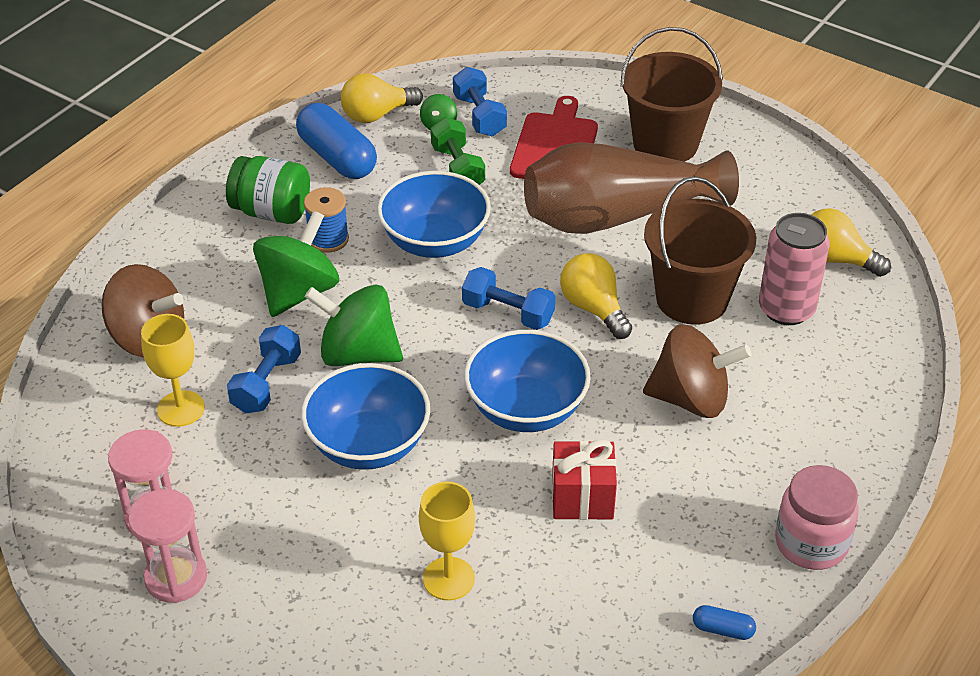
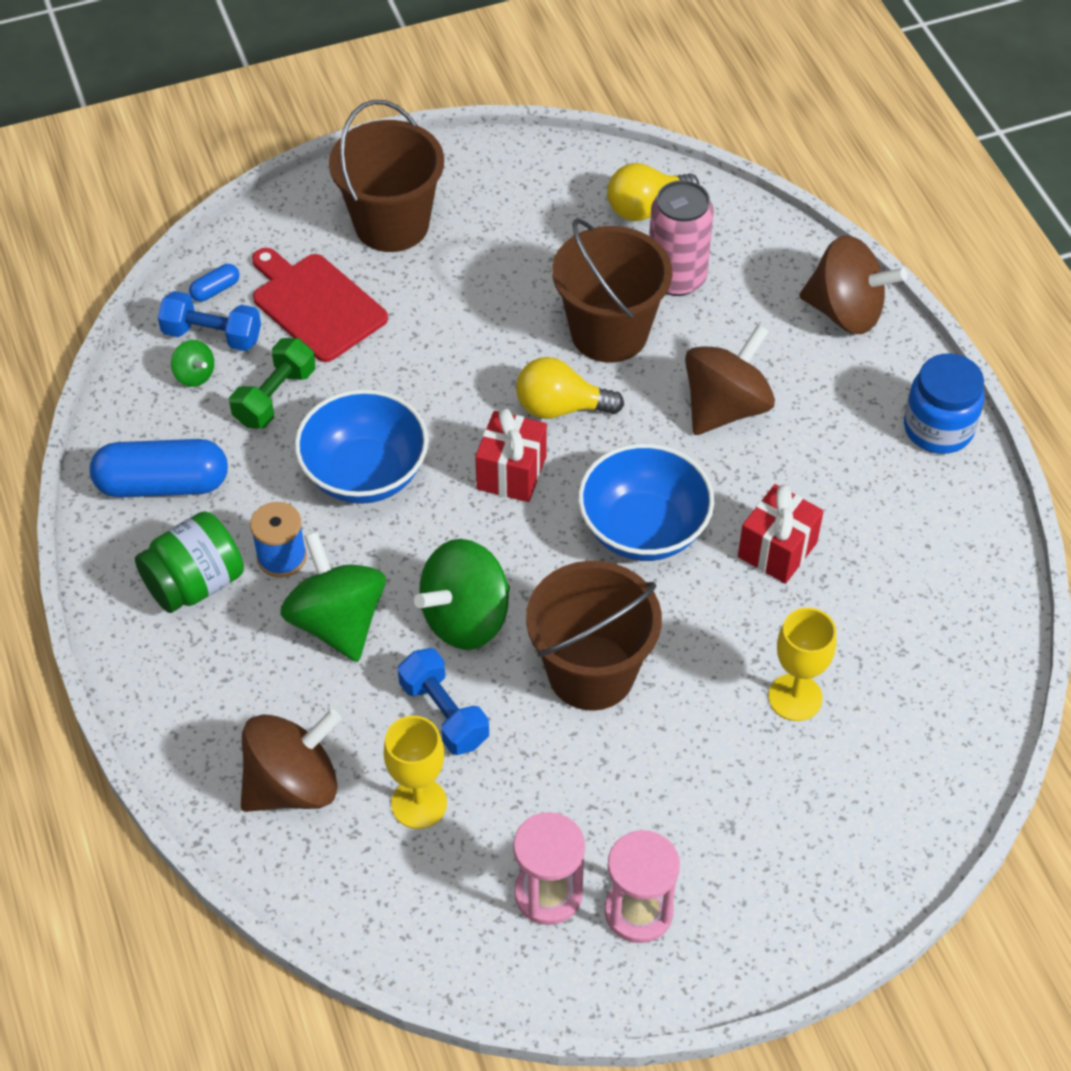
camera: 55 degrees left, 10 degrees up
blue bowl [301,363,430,470] -> brown bucket [526,561,662,711]
yellow light bulb [341,74,423,123] -> none
green dumbbell [431,117,485,185] -> green dumbbell turned 75 degrees counterclockwise [229,338,315,429]
blue dumbbell [462,267,555,330] -> red gift [475,408,547,502]
brown vase [524,142,739,234] -> none
blue capsule [693,605,756,640] -> blue capsule moved to [189,264,239,302]
pink jar [775,465,859,570] -> blue jar [904,353,985,454]
none -> brown spinning top [800,235,907,334]

